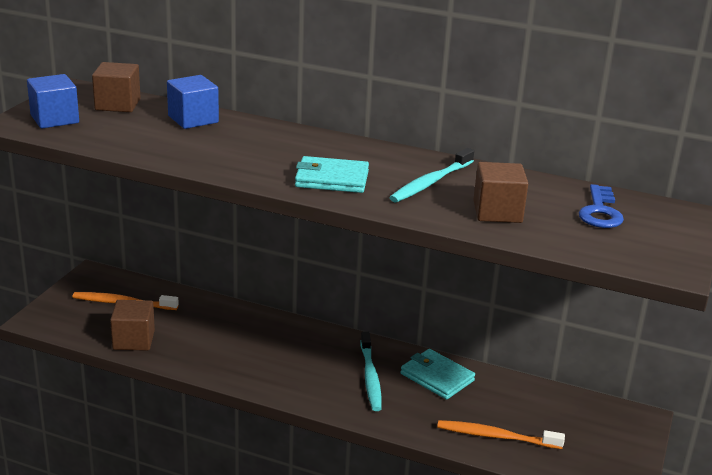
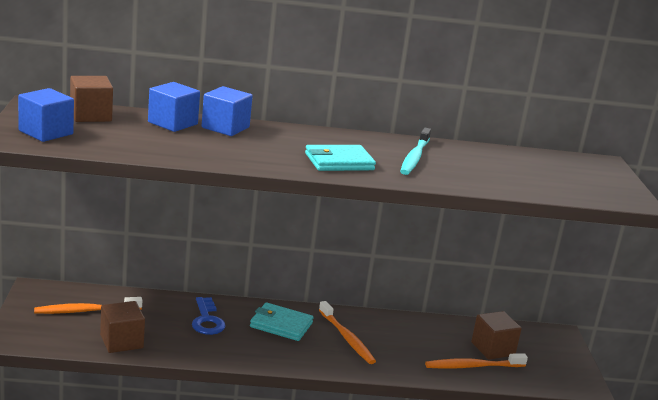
camera: 25 degrees left, 5 degrees down
turquoise toothbrush [360,331,382,411] -> orange toothbrush [319,301,376,364]
turquoise wallet [401,349,475,400] -> turquoise wallet moved to [250,303,313,341]
brown cube [473,162,528,223] -> brown cube moved to [471,311,522,359]
blue key [579,184,624,228] -> blue key moved to [192,297,226,335]
none -> blue cube [202,86,253,136]

